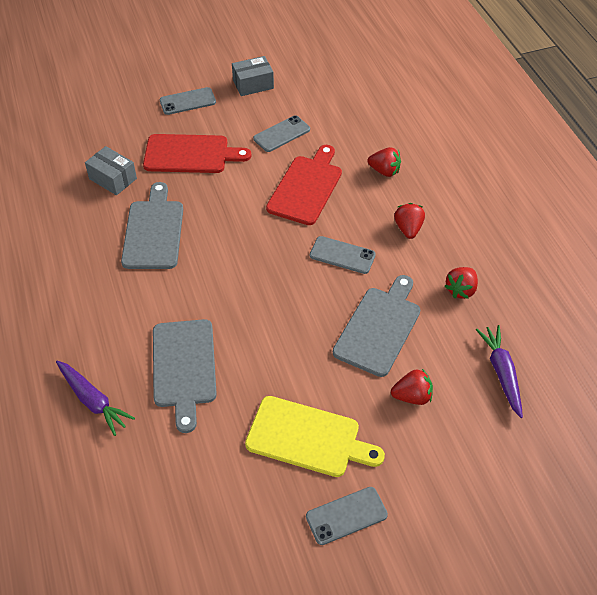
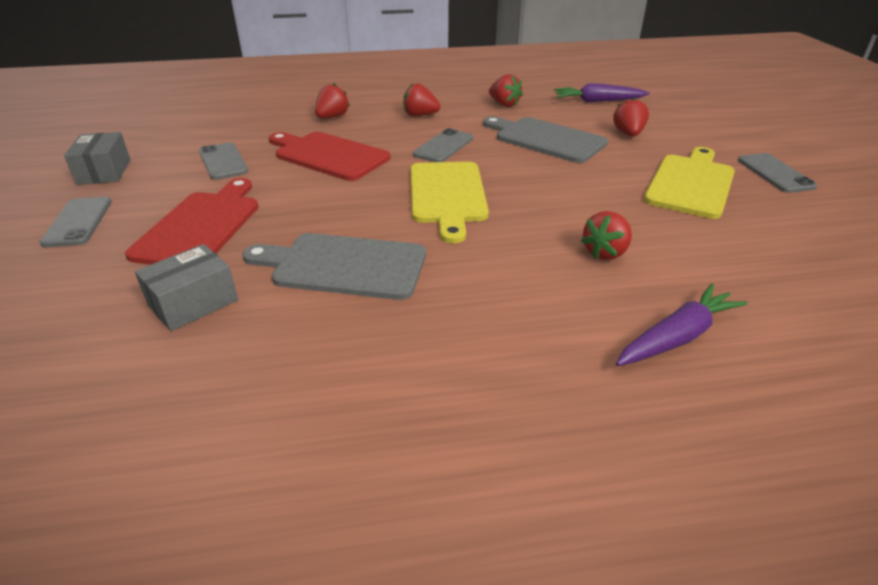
camera: 80 degrees left, 15 degrees down
grey cutting board [153,319,217,433] -> red strawberry [581,211,632,260]
none -> yellow cutting board [410,162,489,244]

